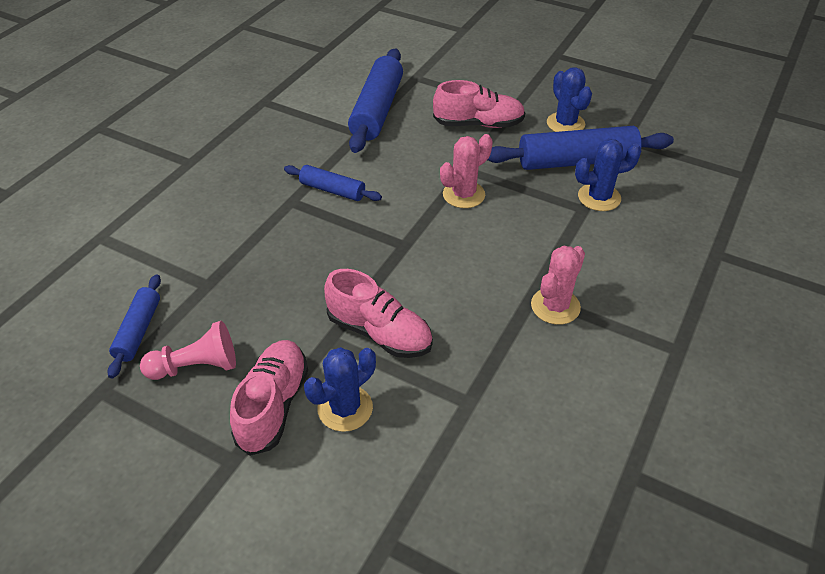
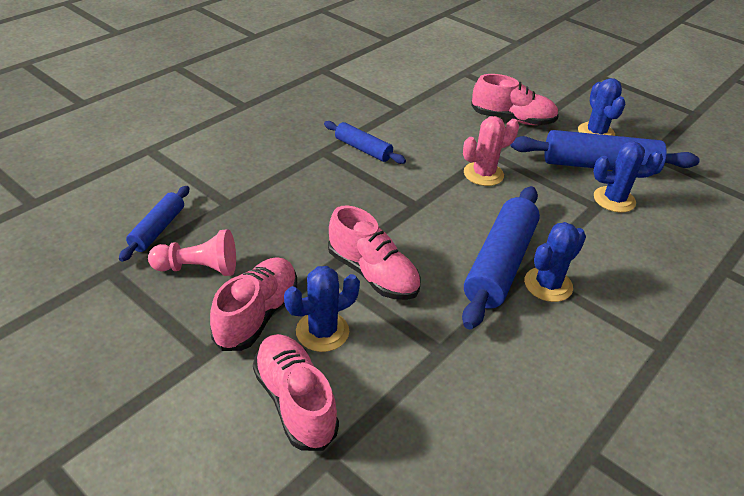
camera: 10 degrees right, 5 degrees down
blue rolling pin [348,49,403,153] -> blue rolling pin moved to [462,186,540,329]
pink cactus [531,246,585,325] -> blue cactus [524,222,586,302]
none -> pink shoe [253,334,339,451]

